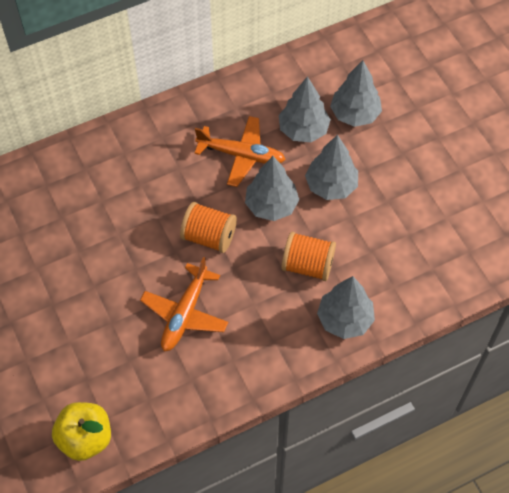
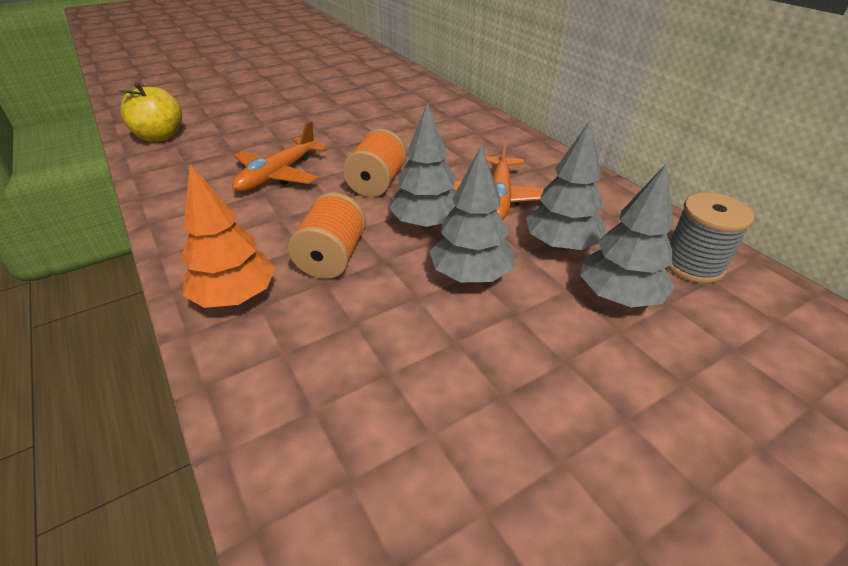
camera: 85 degrees right, 20 degrees down
orange plane [140,257,228,351] -> orange plane turned 75 degrees counterclockwise [232,121,327,192]
grey tree [317,276,375,339] -> orange tree [181,164,275,308]
none -> grey spool [667,192,754,284]

